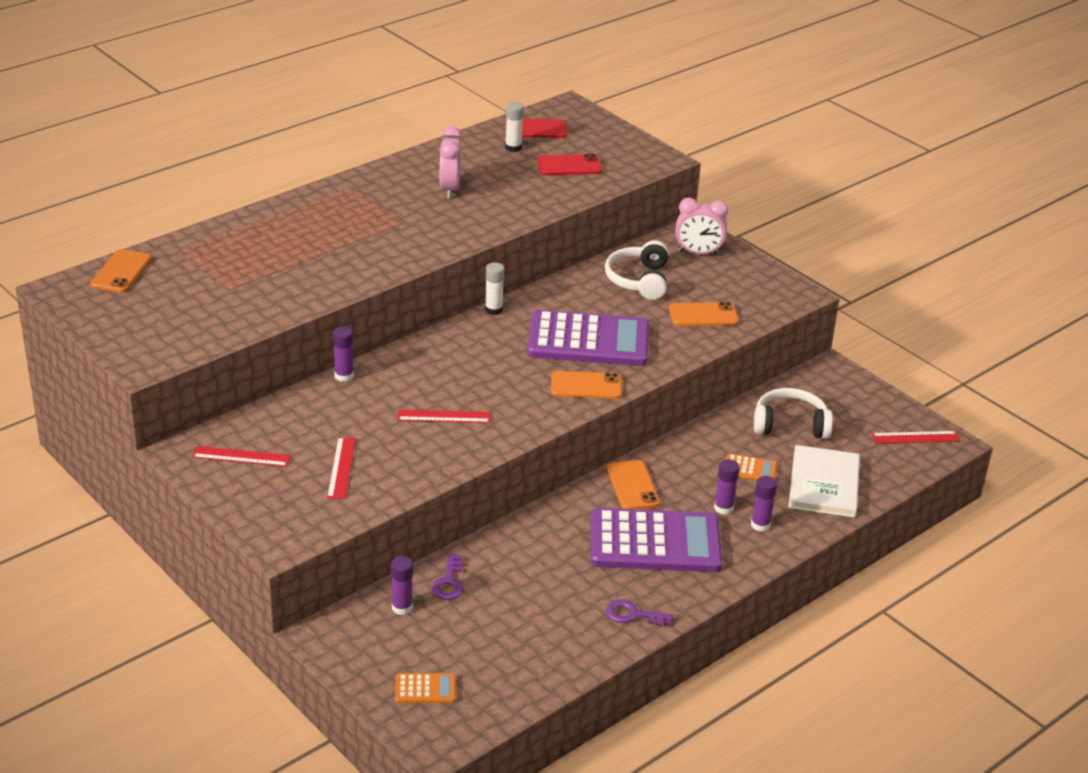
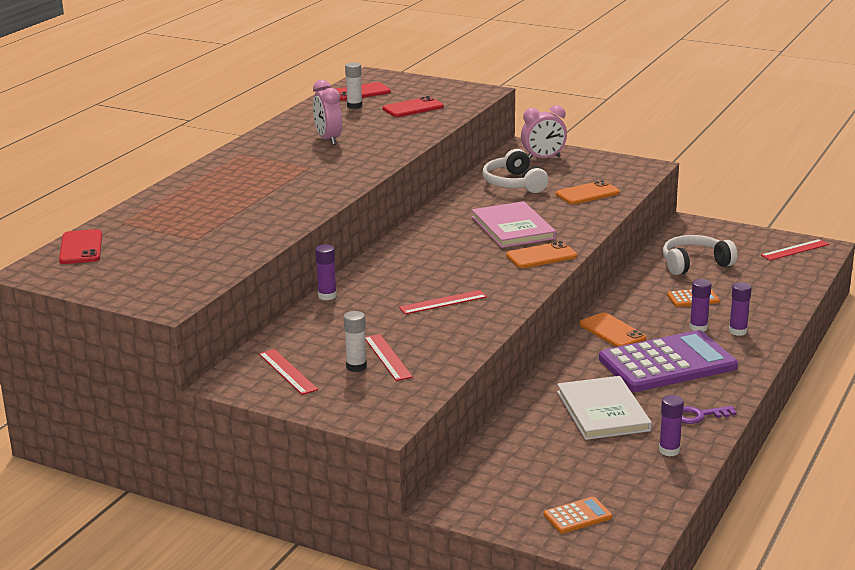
camera: 20 degrees left, 10 degrees down
orange phone [90,249,152,293] -> red phone [59,229,102,264]
red ruler [192,446,291,467] -> red ruler turned 75 degrees clockwise [259,349,318,395]
purple glue stick [391,556,413,615] -> purple glue stick moved to [659,395,684,456]
purple key [431,554,464,600] -> none
white glue stick [485,262,505,315] -> white glue stick moved to [344,311,367,372]
purple calculator [527,310,649,366] -> pink book [472,201,556,248]
white book [788,445,860,518] -> white book moved to [557,376,652,440]

